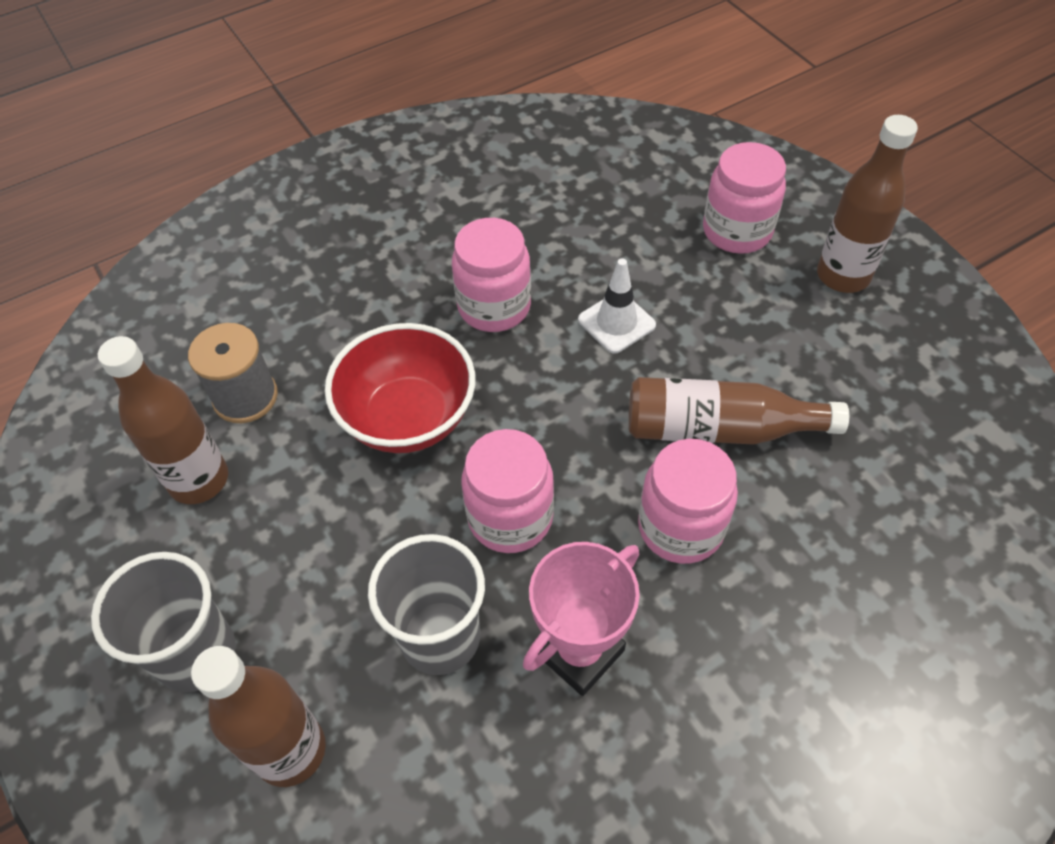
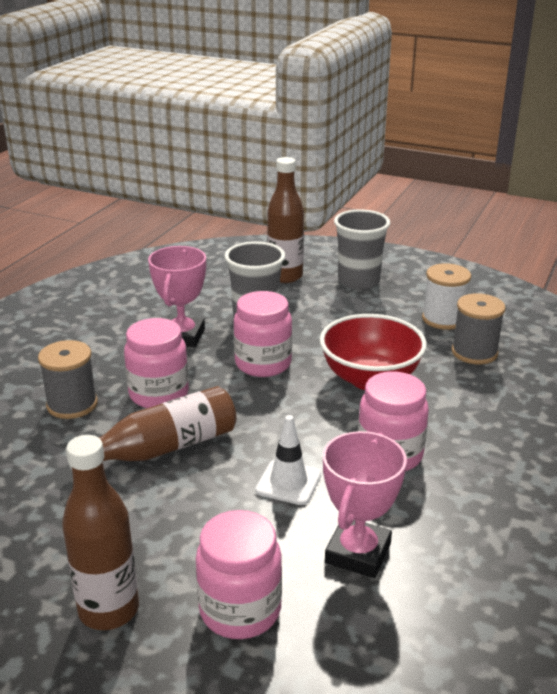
camera: 145 degrees right, 25 degrees down
brown bottle [98,336,228,504] -> white spool [422,263,471,330]
none -> grey spool [38,340,98,419]
none -> pink trophy [323,431,407,578]

